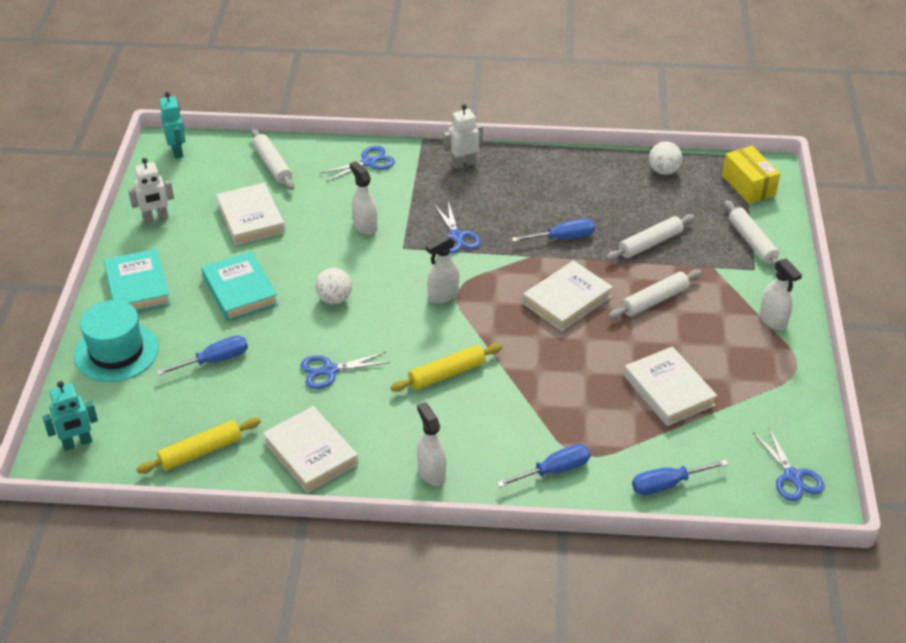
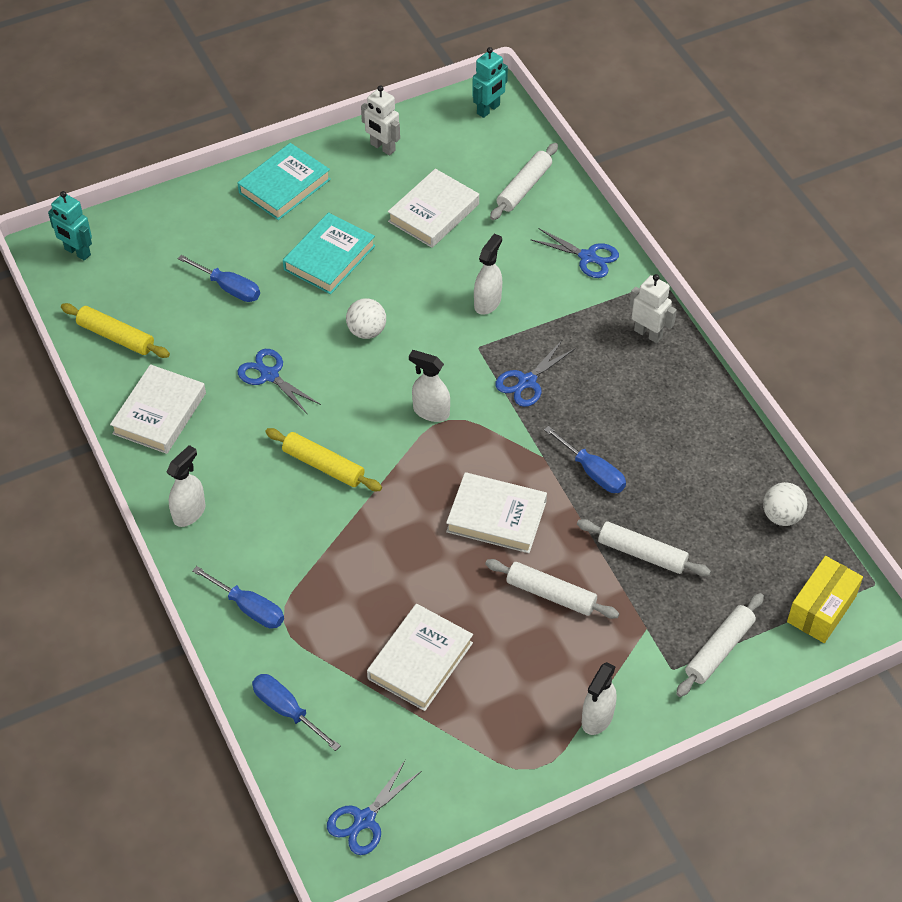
camera: 60 degrees right, 10 degrees up
turquoise hat [74,300,159,382] -> none

